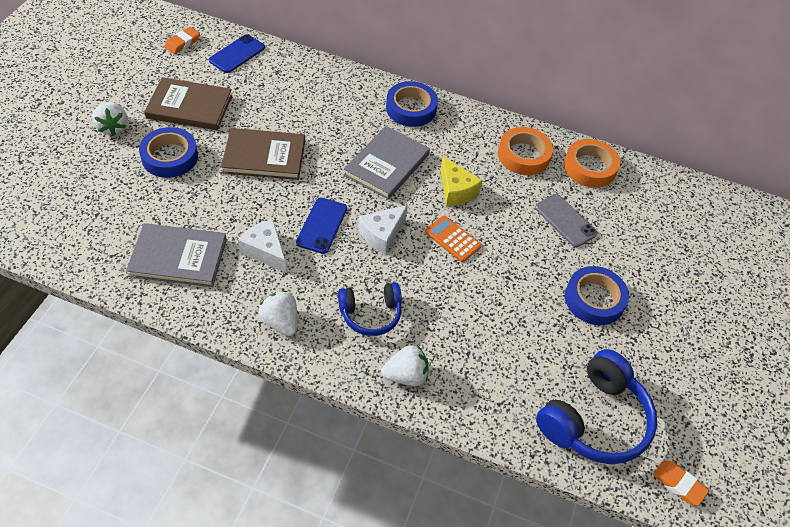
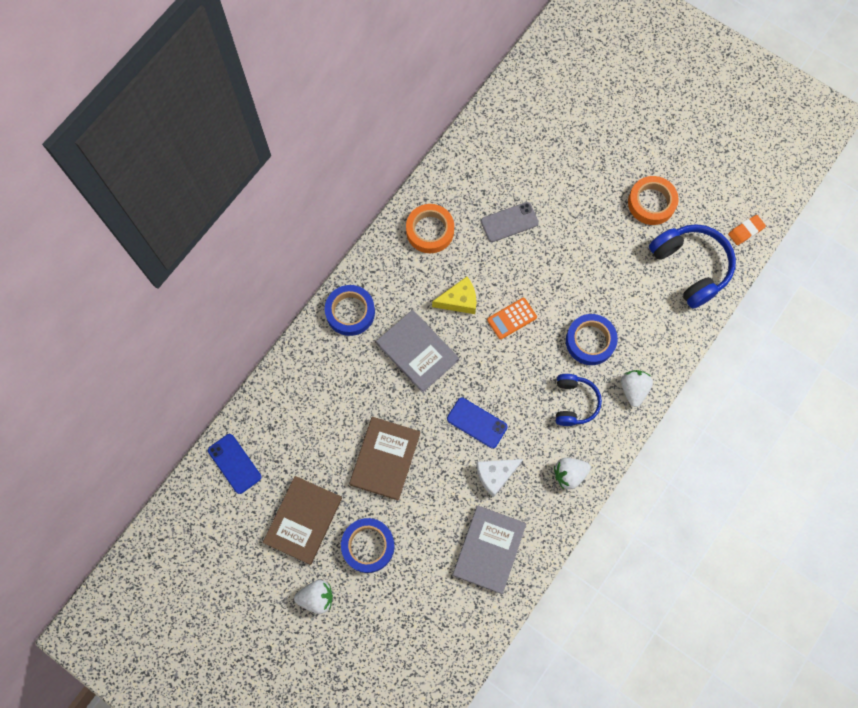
camera: 70 degrees left, 20 degrees up
orange eraser [164,27,200,54] -> none
white cheese [358,205,408,254] -> none
orange tape [564,139,620,188] -> orange tape moved to [628,176,679,225]
blue tape [565,266,629,325] -> blue tape moved to [566,314,618,365]

